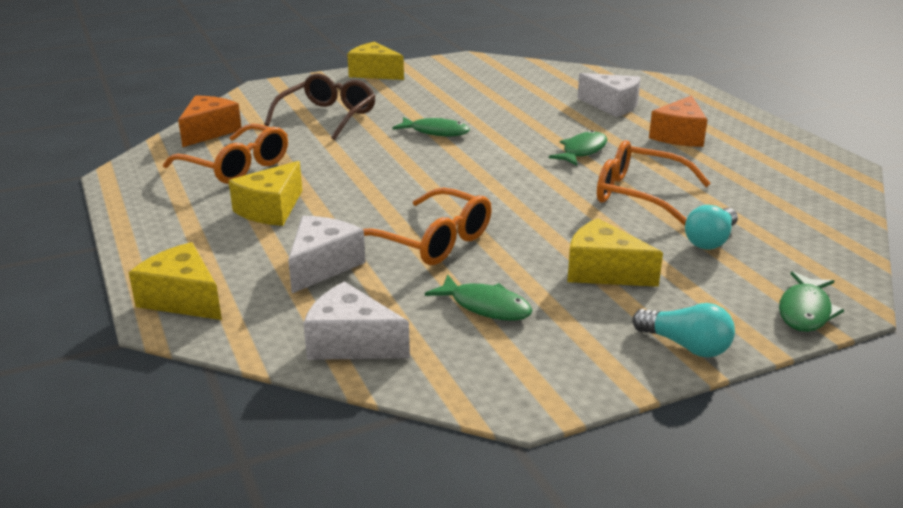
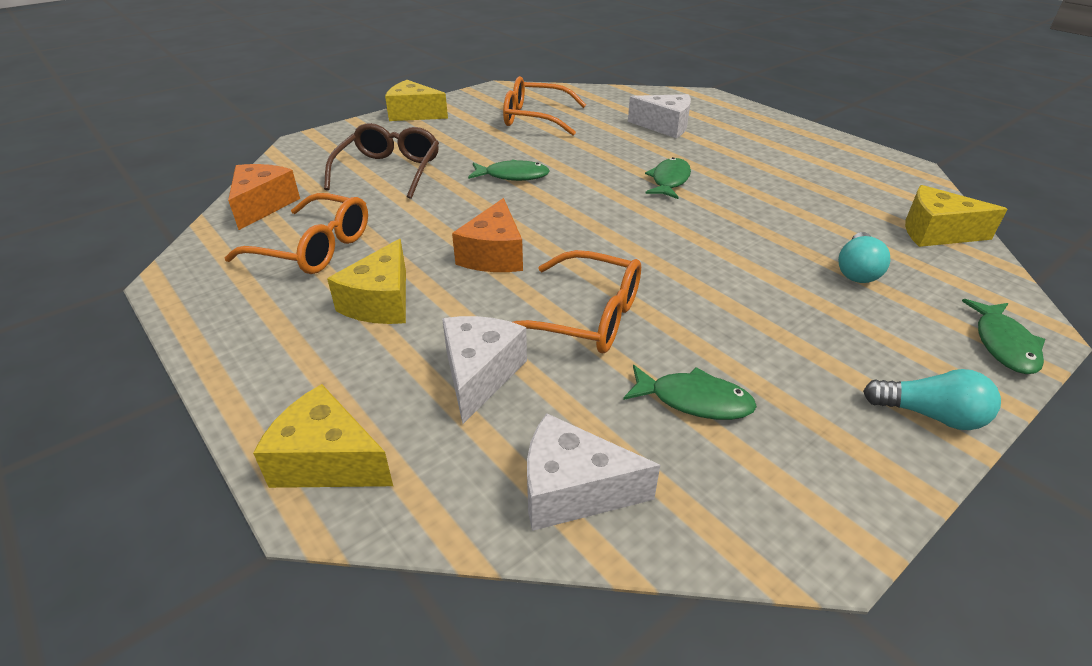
camera: 15 degrees left, 10 degrees up
yellow cheese [567,218,663,287] -> yellow cheese moved to [905,185,1007,247]
orange glasses [597,140,711,226] -> orange glasses moved to [503,76,586,136]
orange cheese [649,95,708,147] -> orange cheese moved to [452,198,523,272]

